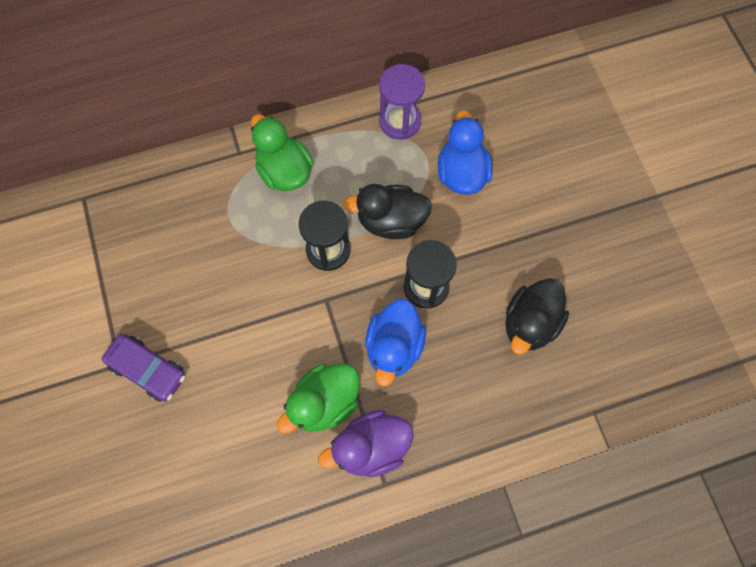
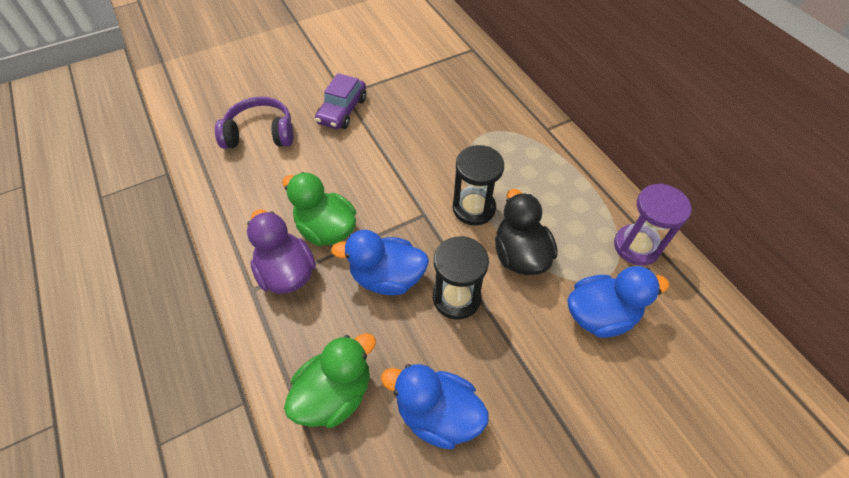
camera: 80 degrees right, 15 degrees down
green duck [251,114,314,191] -> green duck moved to [284,333,376,428]
black duck [505,278,569,355] -> blue duck [381,364,489,449]
none -> purple headphones [215,96,293,149]

